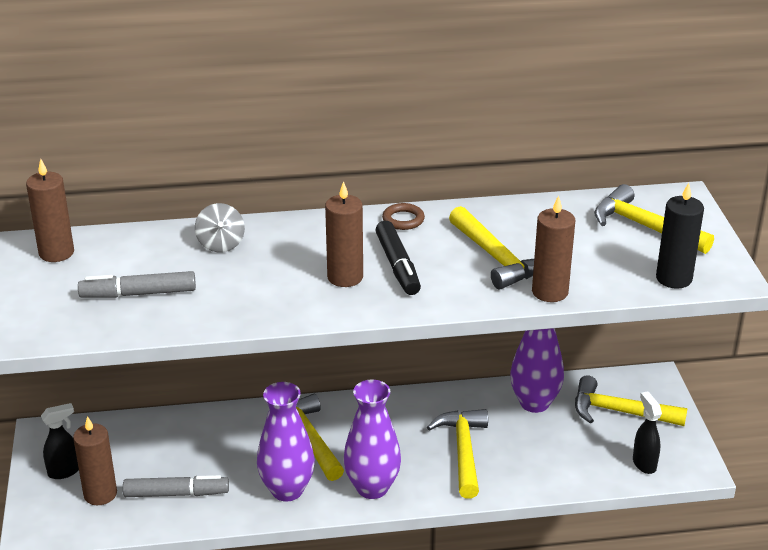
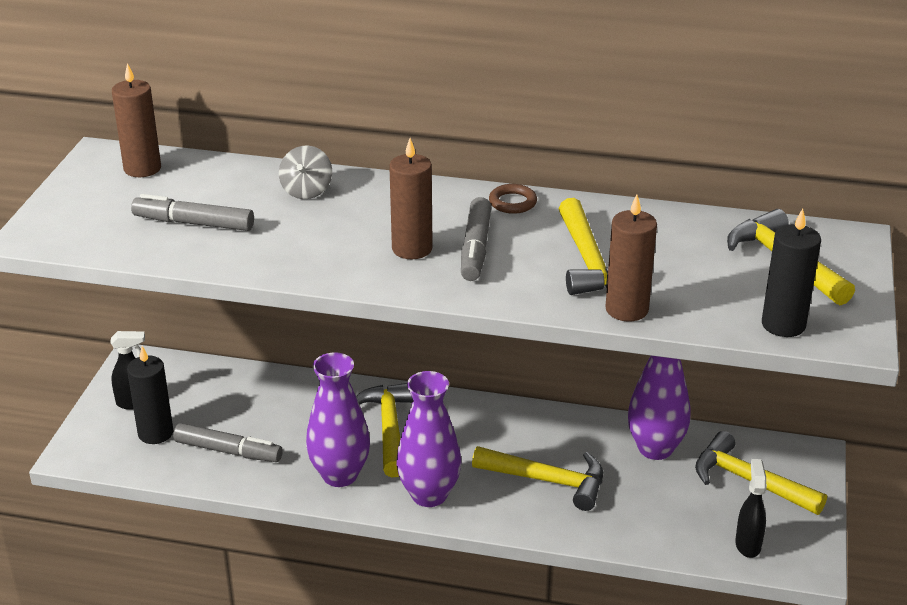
camera: 20 degrees right, 0 degrees up
brown candle [73,416,117,505] -> black candle [127,346,173,444]
black marker [375,221,421,295] -> grey marker [461,197,491,281]
yellow hammer [427,409,488,498] -> yellow hammer turned 90 degrees clockwise [472,446,603,511]

